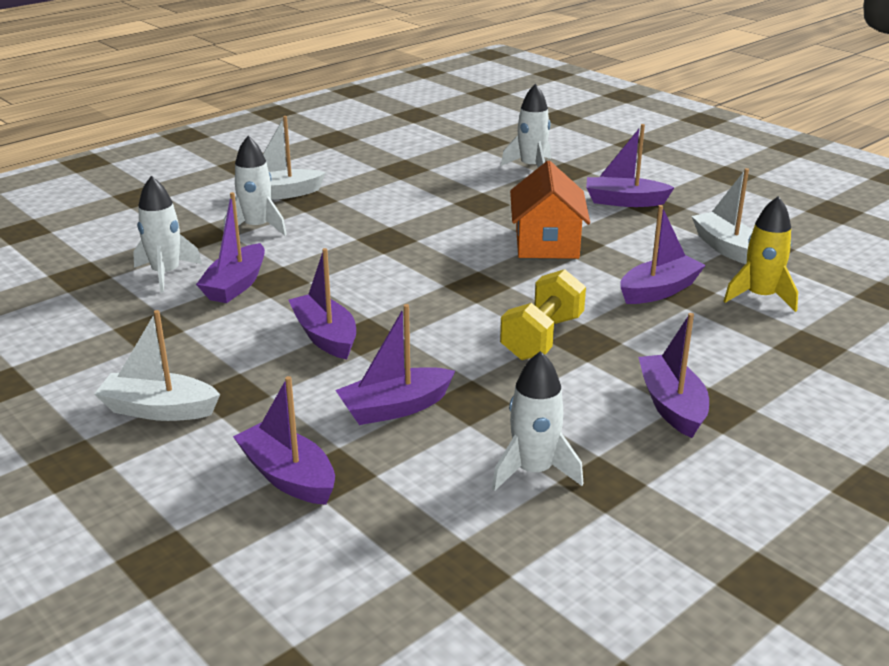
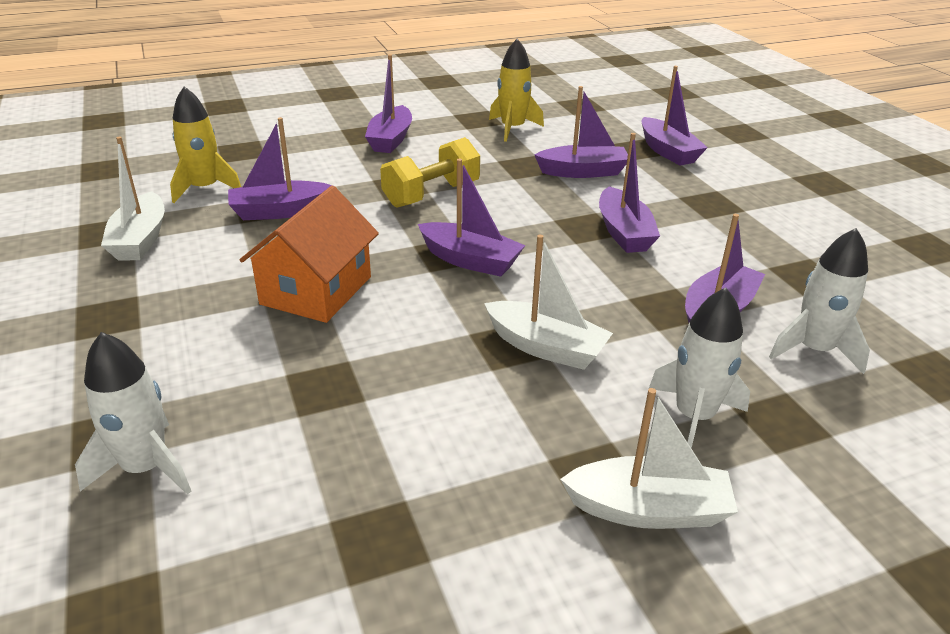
camera: 160 degrees left, 5 degrees up
white boat [94,310,220,421] -> white boat moved to [484,235,613,370]
white rocket [492,351,583,491] -> yellow rocket [489,39,544,142]
purple boat [586,124,675,207] -> purple boat moved to [418,158,526,277]

